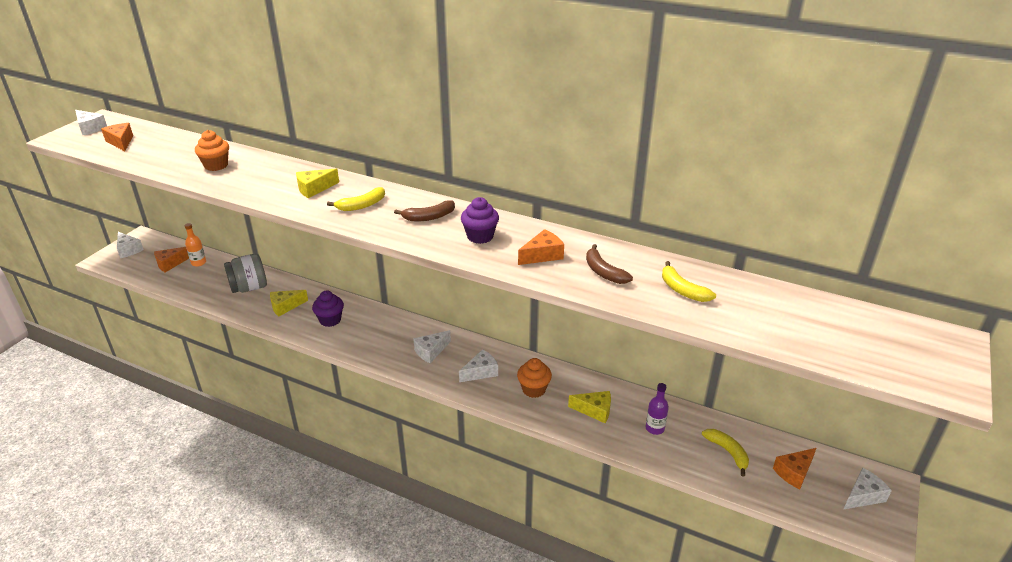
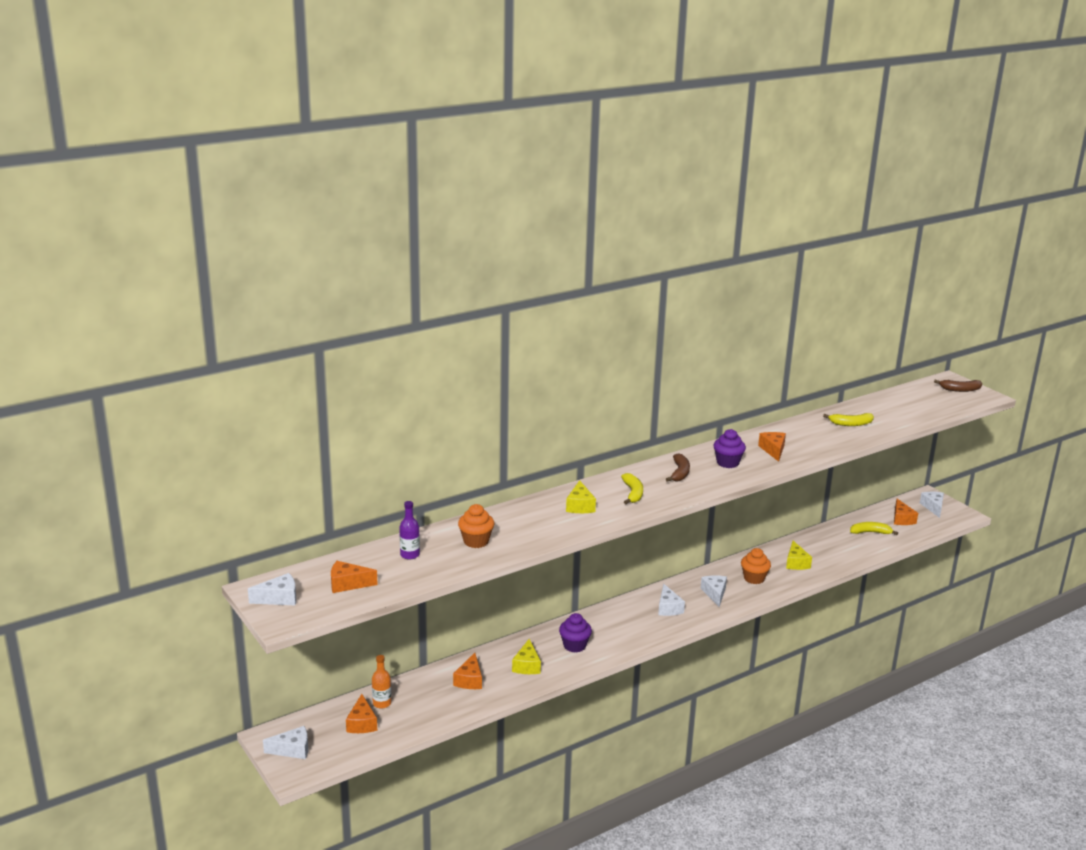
camera: 60 degrees left, 10 degrees down
grey jar [224,253,267,293] -> orange cheese [453,653,482,689]
yellow cheese [568,391,611,423] -> yellow cheese turned 135 degrees clockwise [786,541,812,570]
brown banana [586,244,633,284] -> brown banana moved to [934,380,982,392]
purple bottle [646,383,669,435] -> purple bottle moved to [399,501,420,559]

